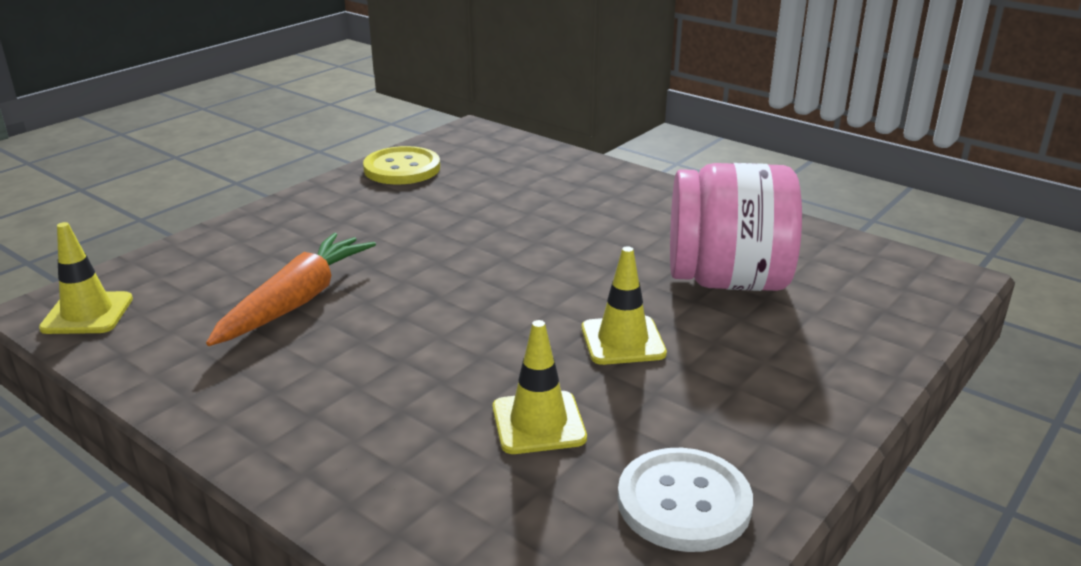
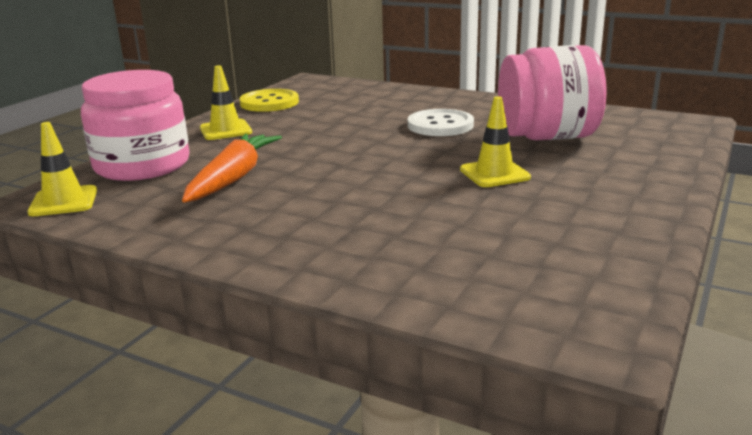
camera: 10 degrees left, 5 degrees down
yellow traffic cone [493,320,587,454] -> yellow traffic cone moved to [200,66,252,140]
white button [617,448,753,552] -> white button moved to [408,109,474,136]
none -> pink jar [81,70,189,181]

